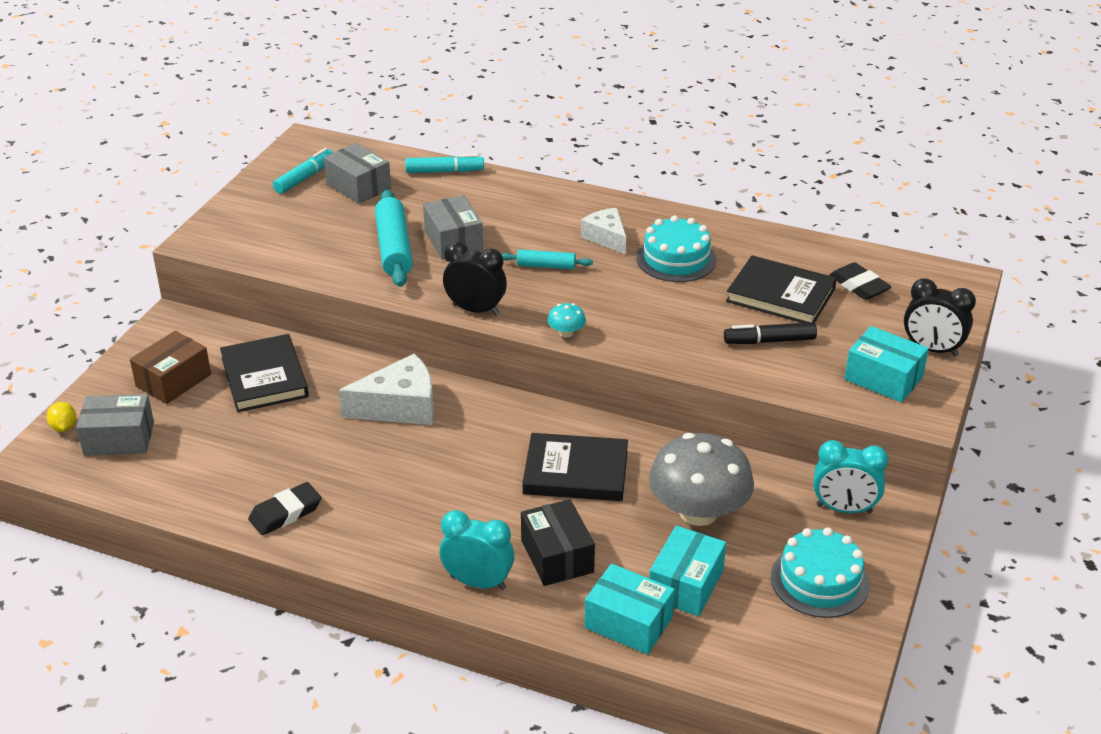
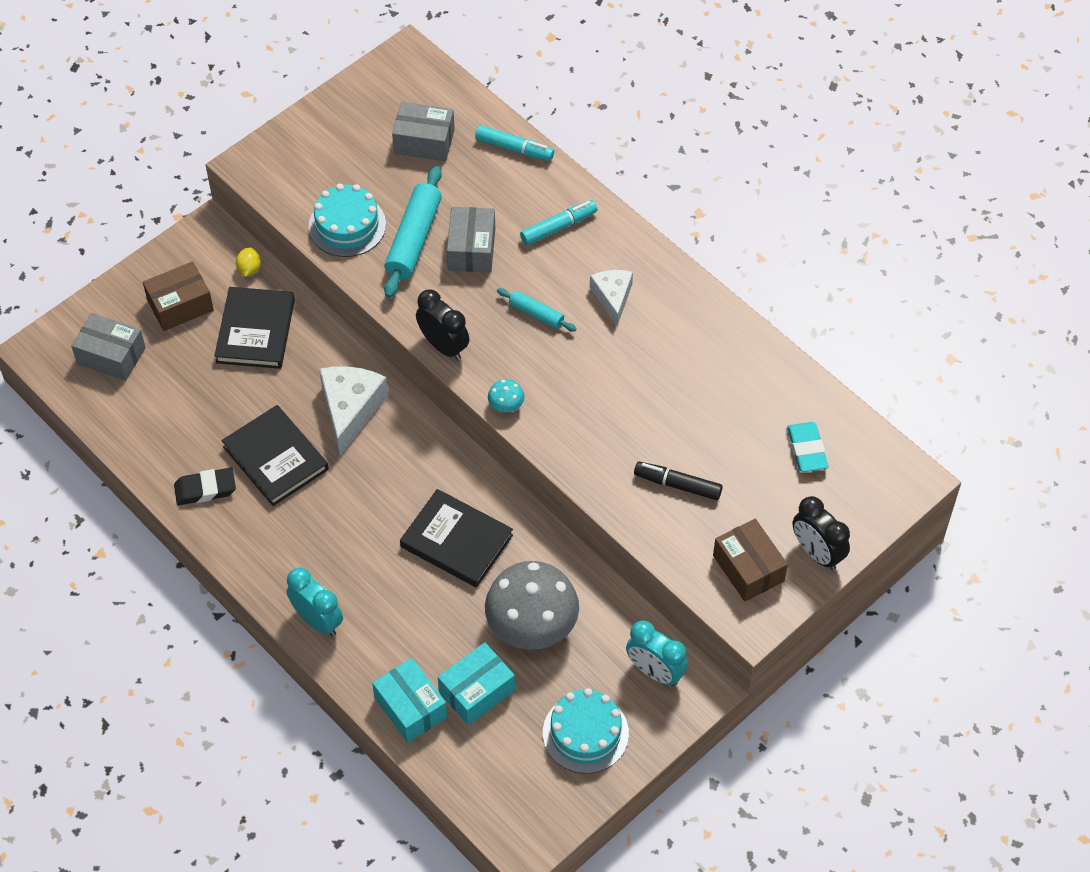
camera: 25 degrees right, 20 degrees up
yellow lemon [47,402,76,432] -> yellow lemon moved to [236,247,261,277]
turquoise marker [273,148,334,194] -> turquoise marker moved to [520,200,597,245]
grey box [324,143,391,204] -> grey box turned 60 degrees counterclockwise [392,102,455,161]
white cheese [338,353,434,425] -> white cheese turned 90 degrees counterclockwise [319,366,388,456]
black box [521,499,595,586] -> none
turquoise cake [636,216,717,282] -> turquoise cake moved to [308,184,386,257]
black book [726,255,837,323] -> black book moved to [222,405,329,506]
black eraser [829,262,892,300] -> turquoise eraser [787,422,828,472]
turquoise box [844,326,929,402] -> brown box [713,519,788,602]

